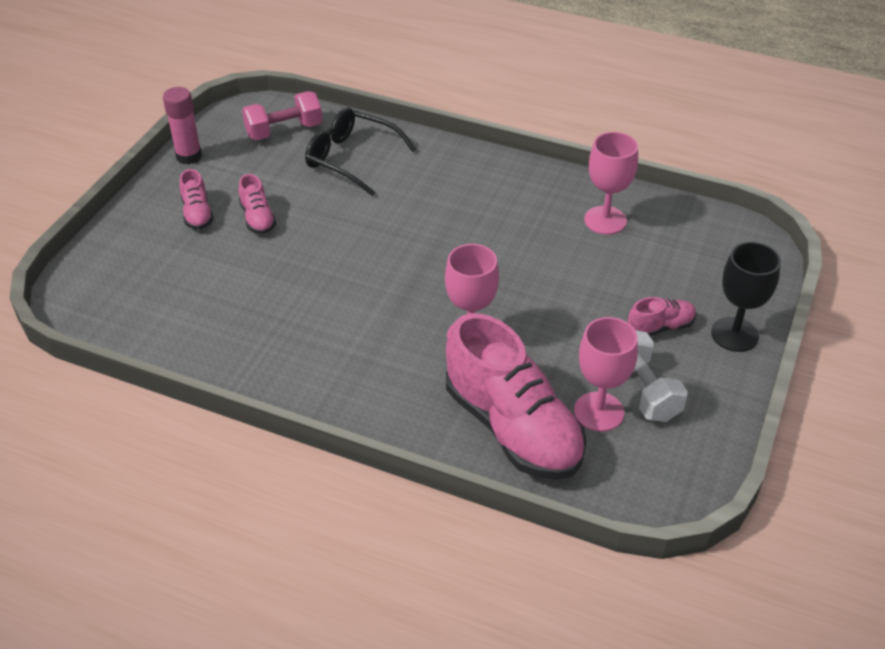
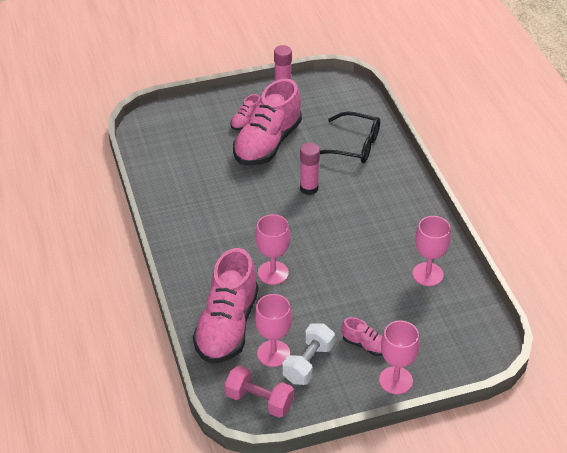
camera: 50 degrees right, 0 degrees up
pink shoe [239,174,276,234] -> pink shoe [233,79,302,166], size x2.27
pink dumbbell [242,91,322,140] -> pink dumbbell moved to [225,365,294,418]
black glasses [305,108,417,196] -> black glasses turned 120 degrees clockwise [320,111,380,163]
black goblet [711,242,781,352] -> pink goblet [379,321,420,394]
none -> pink glue stick [300,143,320,195]

